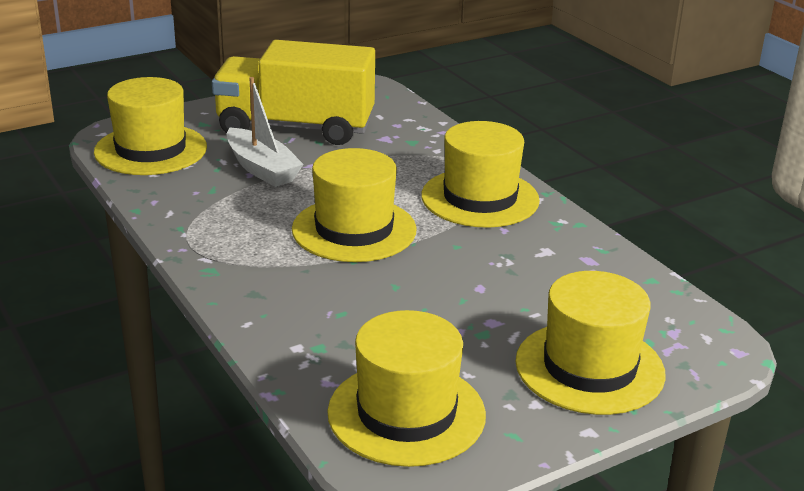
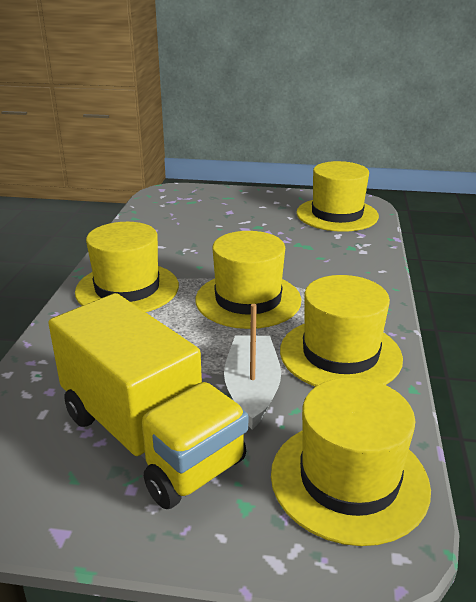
camera: 140 degrees left, 0 degrees up
yellow hat [515,271,666,415] -> yellow hat moved to [280,275,403,387]

